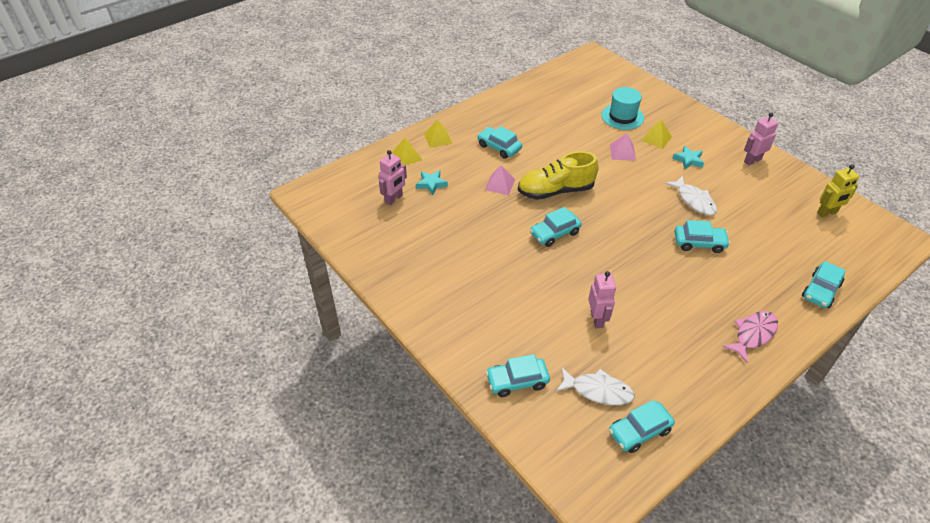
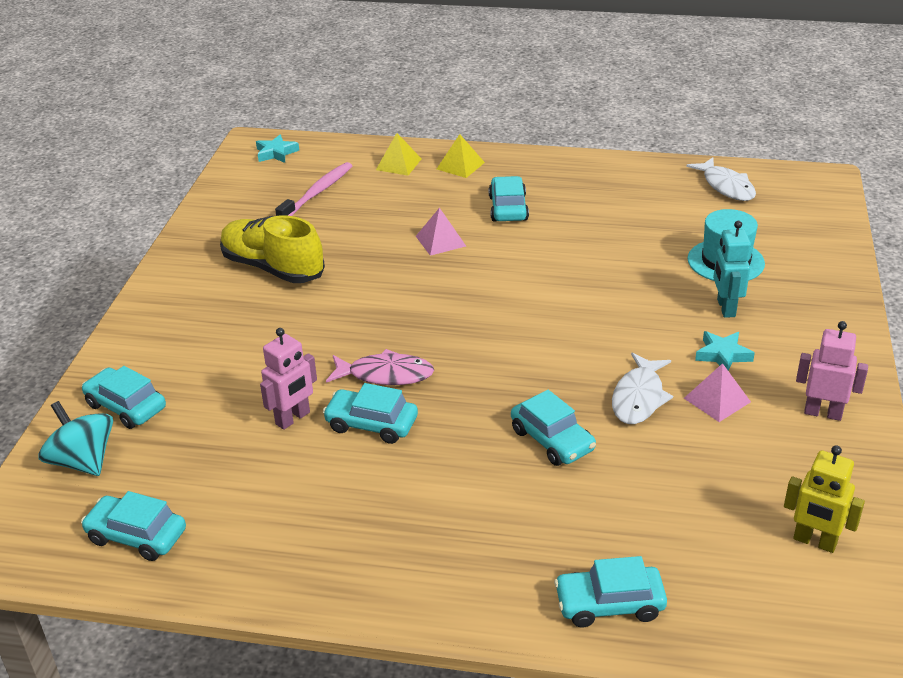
camera: 50 degrees right, 10 degrees down
pink robot [378,150,407,205] -> pink toothbrush [275,162,352,216]
turquoise star [416,170,448,195] -> turquoise star moved to [256,134,299,163]
yellow shoe [518,151,599,200] -> yellow shoe moved to [220,215,325,283]
turquoise car [530,207,582,247] -> turquoise car moved to [323,383,418,444]
white fish [556,367,635,405] -> white fish moved to [686,157,756,201]
pink pyramid [610,133,636,160] -> pink pyramid moved to [684,363,751,422]
yellow pyramid [641,119,672,149] -> turquoise robot [713,221,751,318]
pink fish [722,311,778,363] -> pink fish moved to [326,349,434,385]
none -> turquoise spinning top [39,401,113,476]

